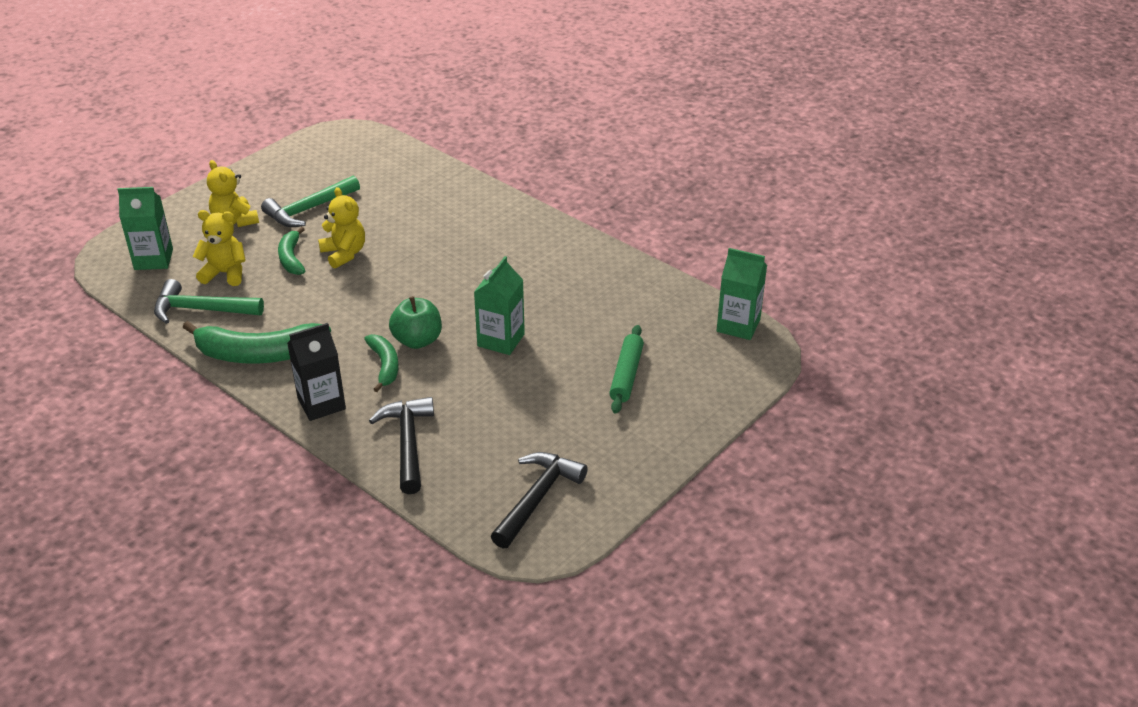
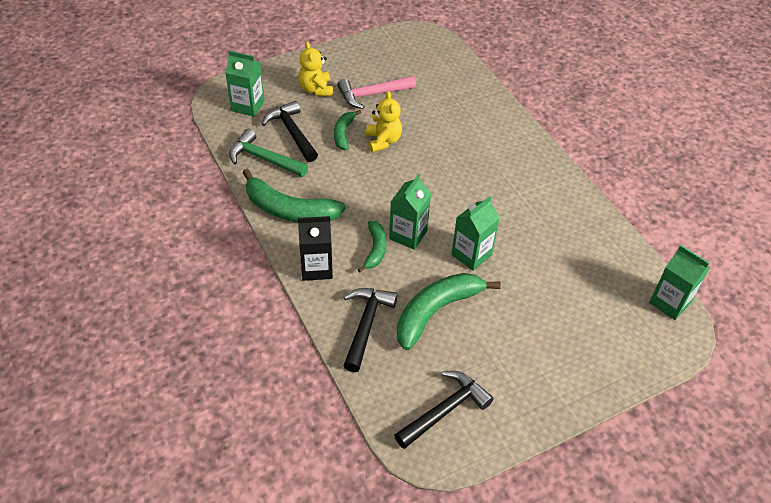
camera: 20 degrees right, 10 degrees up
yellow teddy bear [193,210,246,286] -> black hammer [262,101,318,162]
green hammer [261,175,360,227] -> pink hammer [337,76,416,109]
green apple [389,296,442,349] -> green carton [389,174,431,250]
green rolling pin [609,325,644,414] -> none
none -> green banana [397,273,501,350]

